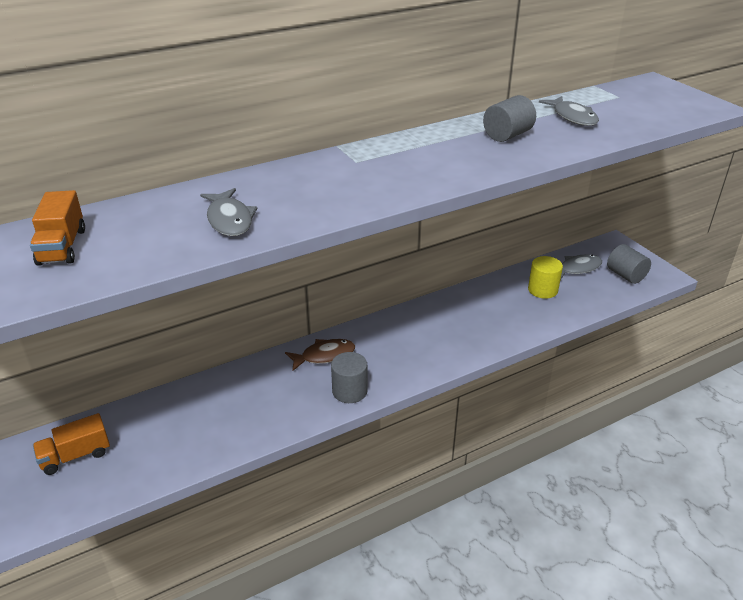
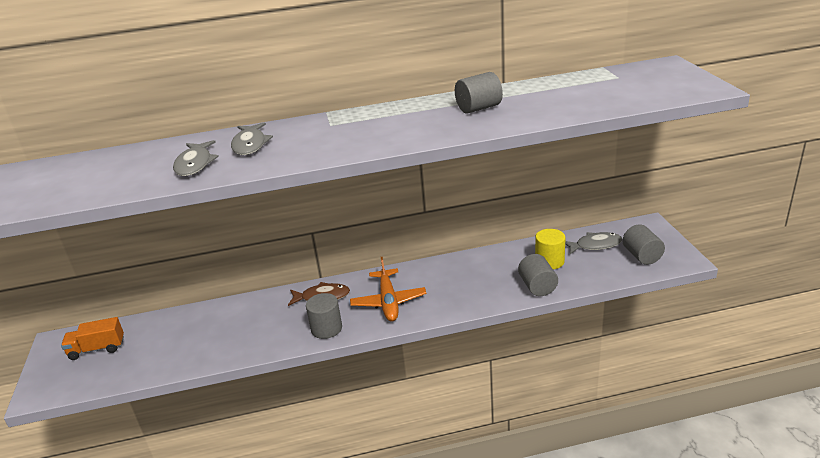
camera: 20 degrees right, 5 degrees down
orange truck [30,190,85,266] -> none
grey fish [539,96,599,126] -> grey fish moved to [231,122,273,155]
none -> orange plane [350,257,426,321]
none -> grey cylinder [518,254,558,296]

